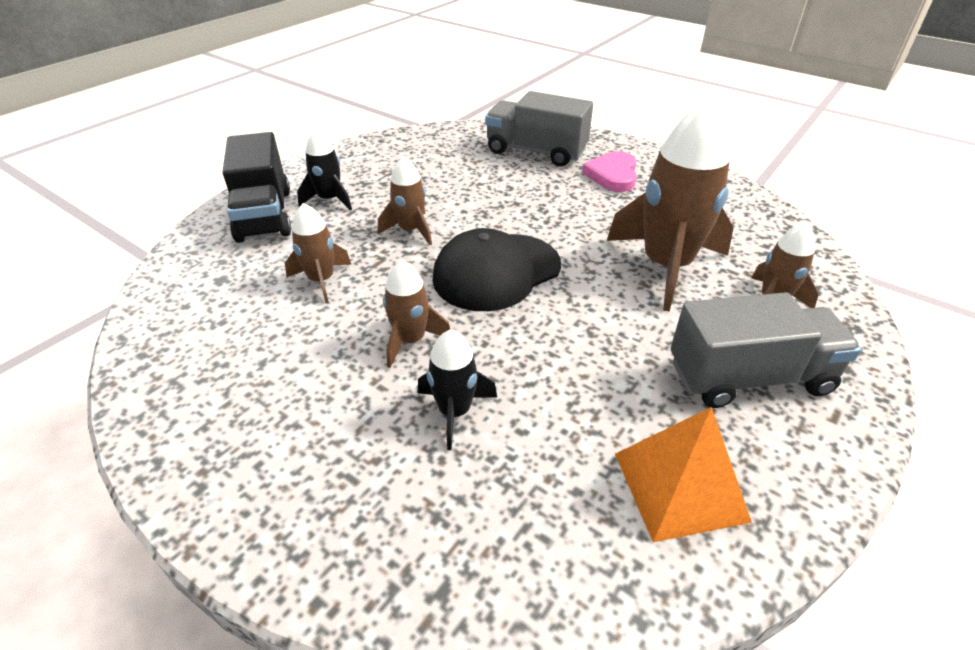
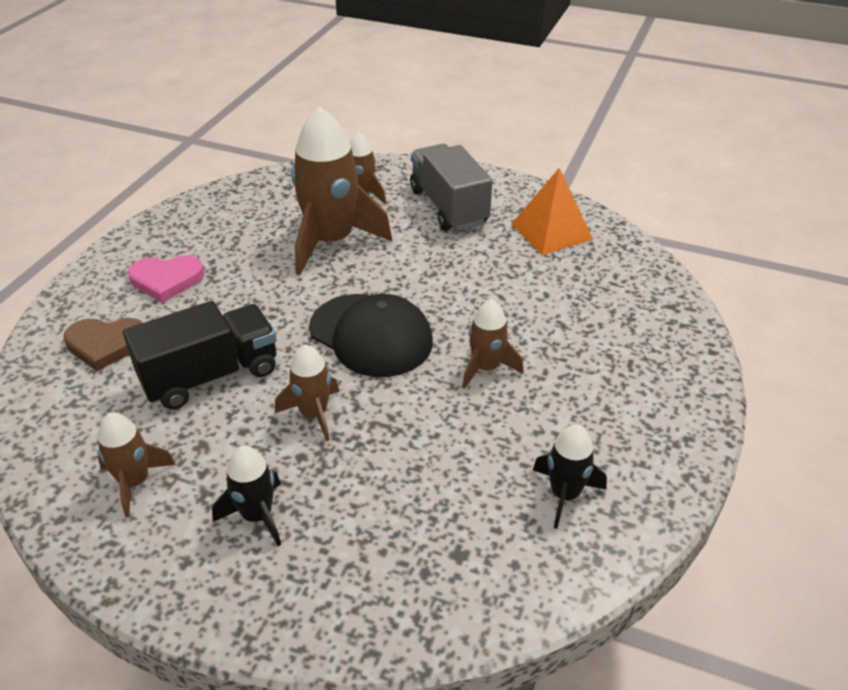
camera: 105 degrees left, 0 degrees up
black truck [223,132,291,243] -> black truck moved to [123,301,277,410]
brown rocket [285,203,352,303] -> brown rocket moved to [97,412,176,517]
black rocket [418,330,497,450] -> black rocket moved to [533,425,607,529]
grey truck [485,91,593,166] -> brown heart [63,318,143,371]

